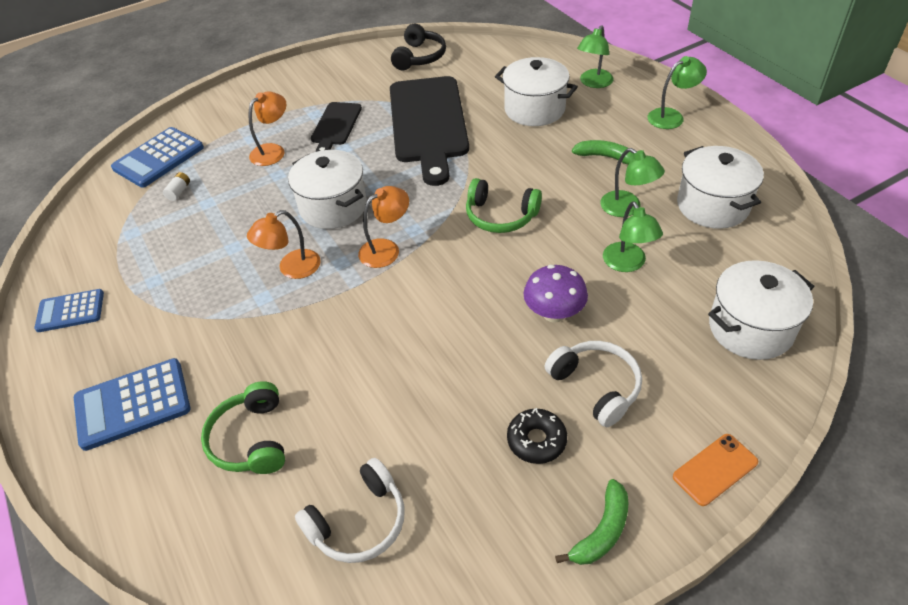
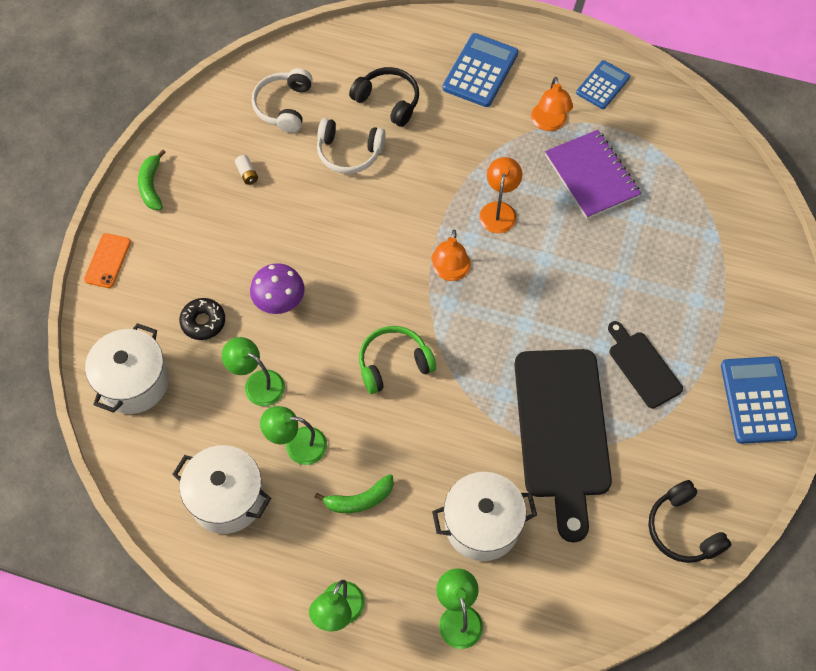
camera: 135 degrees right, 15 degrees up
blue calculator [111,127,204,188] -> blue calculator moved to [721,356,797,444]
white battery [163,172,190,201] -> white battery moved to [235,155,258,185]
green headphones [201,381,285,474] -> black headphones [349,67,419,127]
orange lamp [248,91,286,166] -> orange lamp moved to [531,77,573,131]
white pot [288,150,367,229] -> none
black cutting board [390,76,469,186] -> black cutting board turned 135 degrees counterclockwise [514,349,612,542]
black donut [507,408,567,464] -> black donut moved to [179,298,225,340]
white headphones [545,341,642,427] -> white headphones moved to [317,118,386,174]
none -> purple notebook [545,130,641,219]

